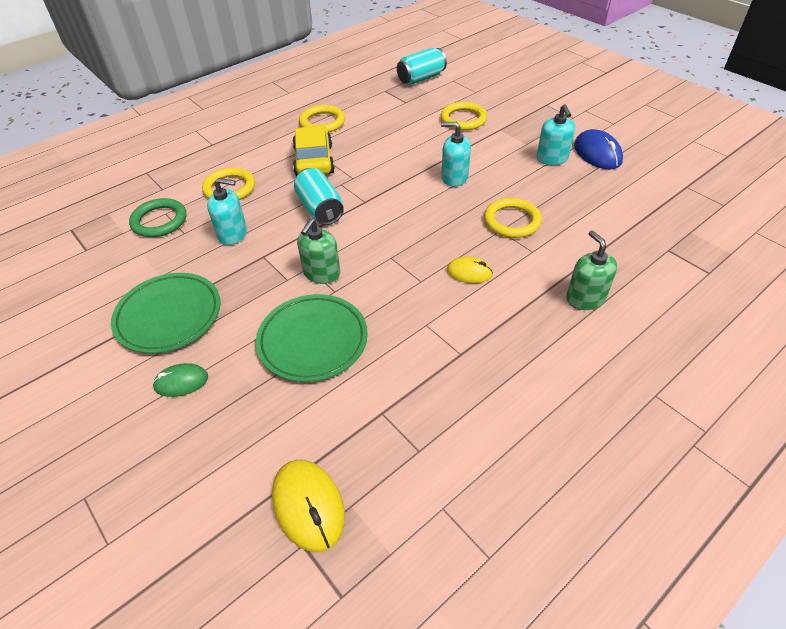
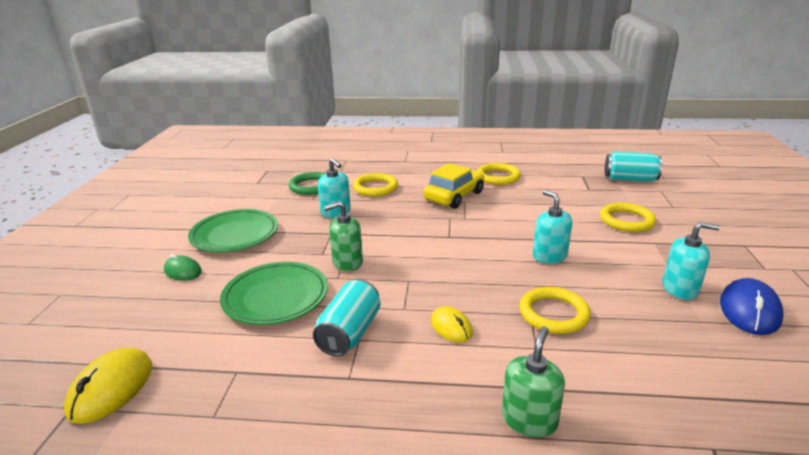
camera: 45 degrees right, 20 degrees down
turquoise can [294,168,344,225] -> turquoise can moved to [313,280,381,357]
turquoise soap dispenser [536,104,575,165] -> turquoise soap dispenser turned 120 degrees counterclockwise [662,222,720,300]

